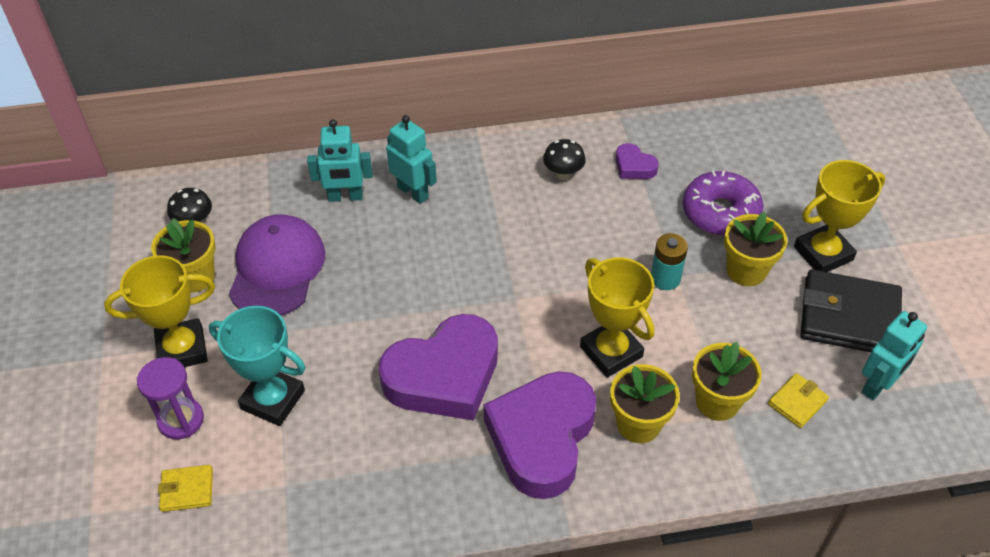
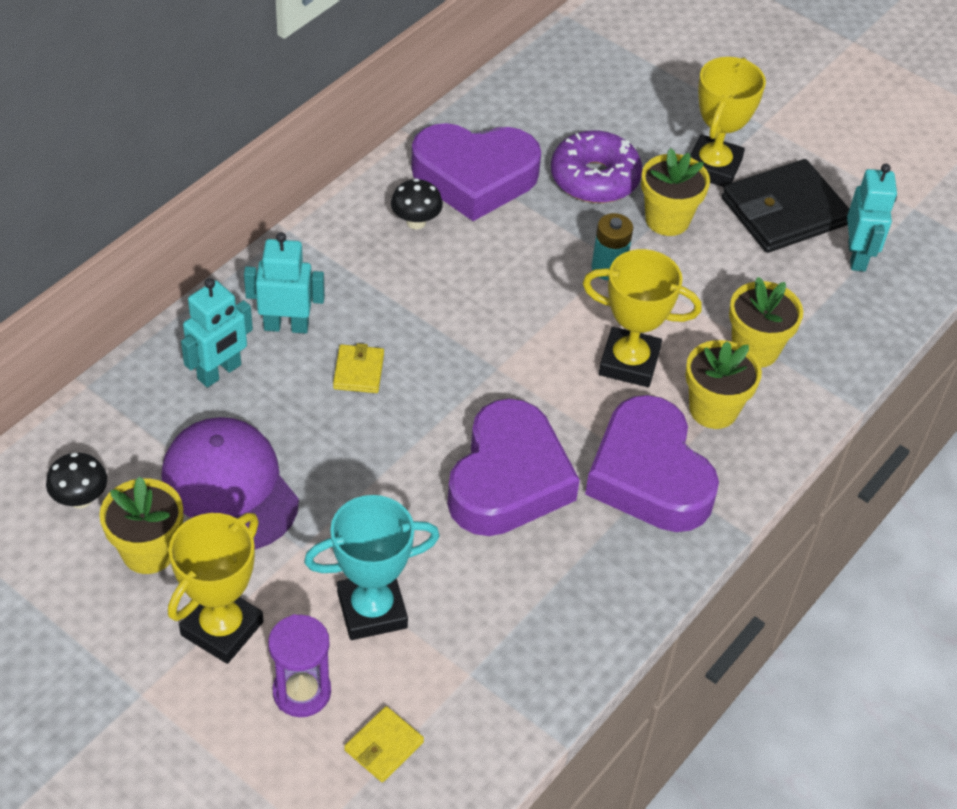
camera: 45 degrees left, 0 degrees up
purple heart [616,143,659,179] -> purple heart [411,123,541,221], size x2.28
yellow wallet [768,373,829,428] -> yellow wallet moved to [333,343,384,393]

